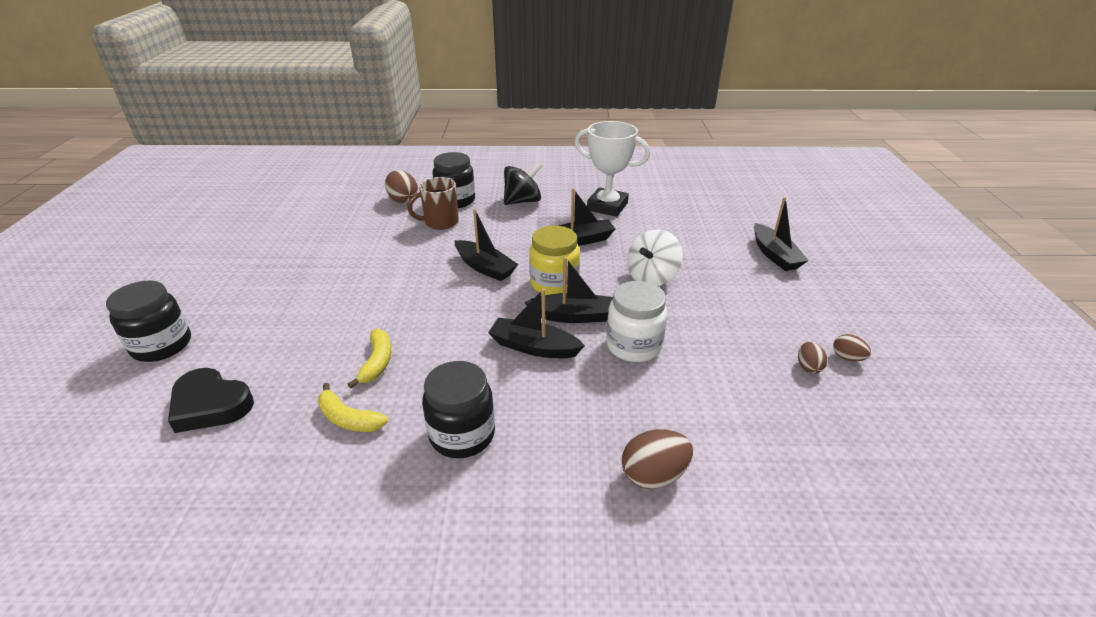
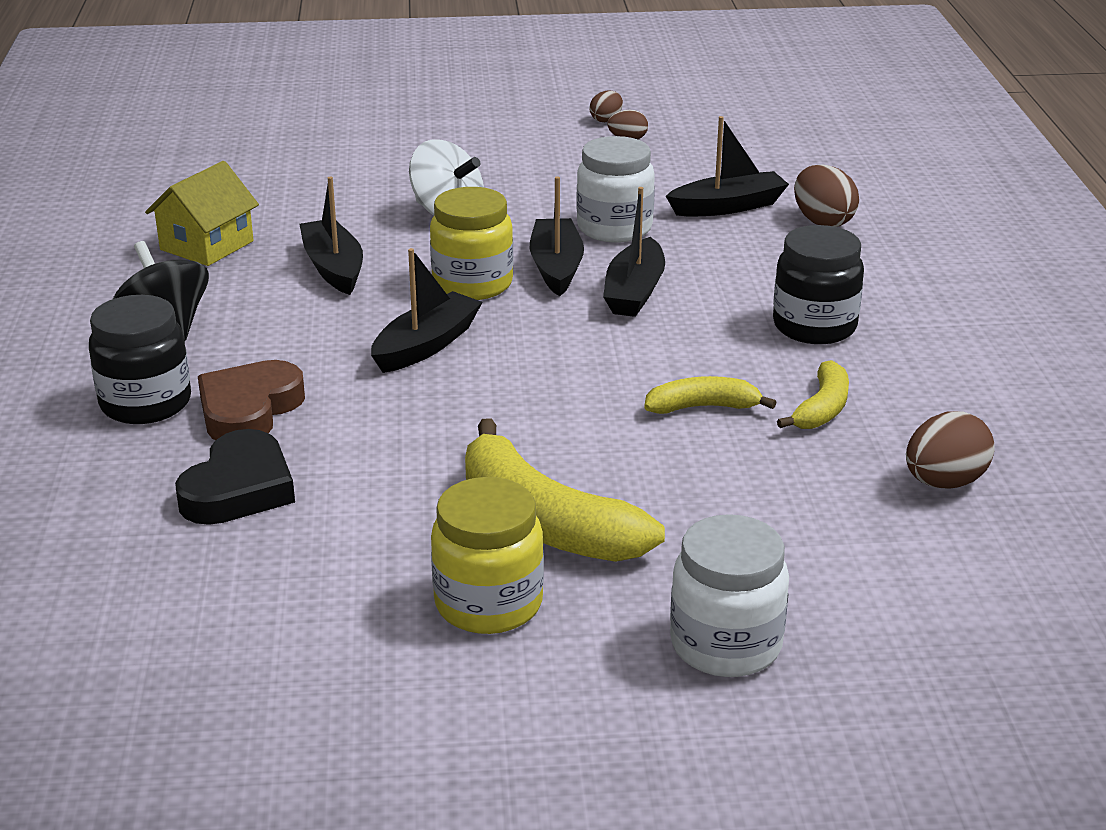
camera: 95 degrees left, 5 degrees down
black jar [106,281,191,362] -> white jar [670,514,789,677]
black heart [168,368,254,433] -> black heart moved to [175,429,295,525]
brown egg [385,170,418,203] -> brown egg moved to [906,411,995,489]
brown mug [407,177,459,230] -> brown heart [198,360,305,440]
white trophy [574,121,650,217] -> yellow house [145,161,259,266]
black boat [754,197,809,271] -> black boat moved to [666,116,789,217]
none -> yellow jar [431,477,544,634]
none -> yellow banana [465,418,665,562]

